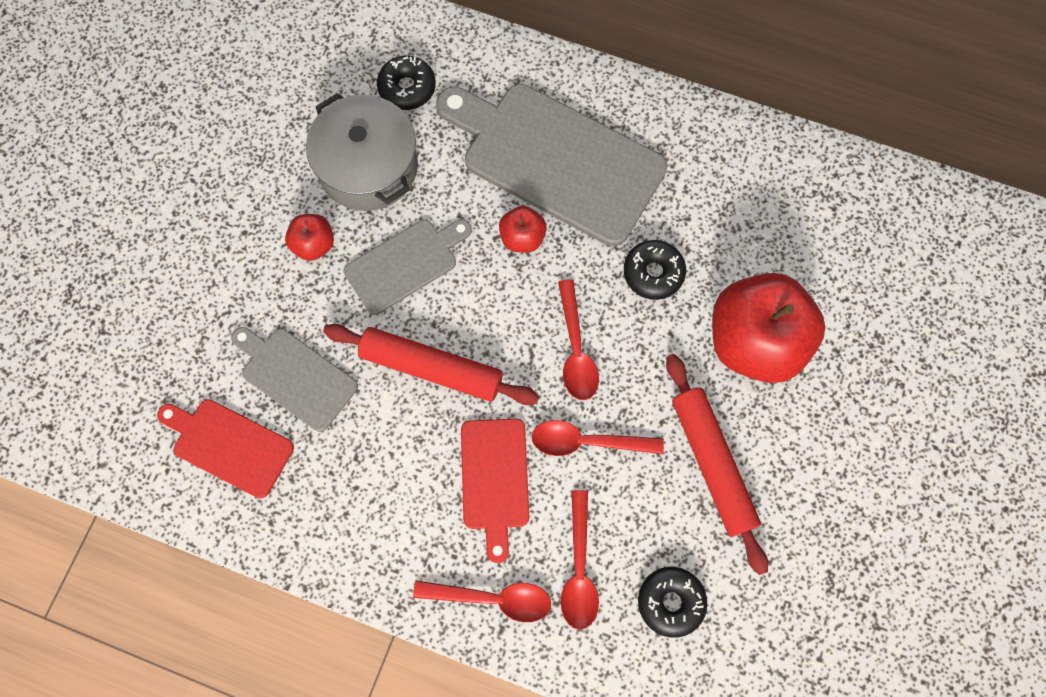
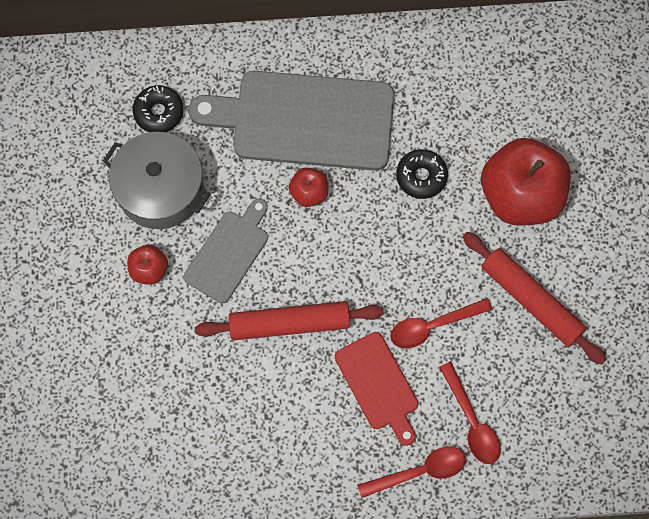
camera: 25 degrees left, 0 degrees up
red cutting board [157,399,294,498] -> none
grey cutting board [231,327,358,432] -> none
red spoon [558,279,599,400] -> none
black donut [638,567,707,638] -> none

